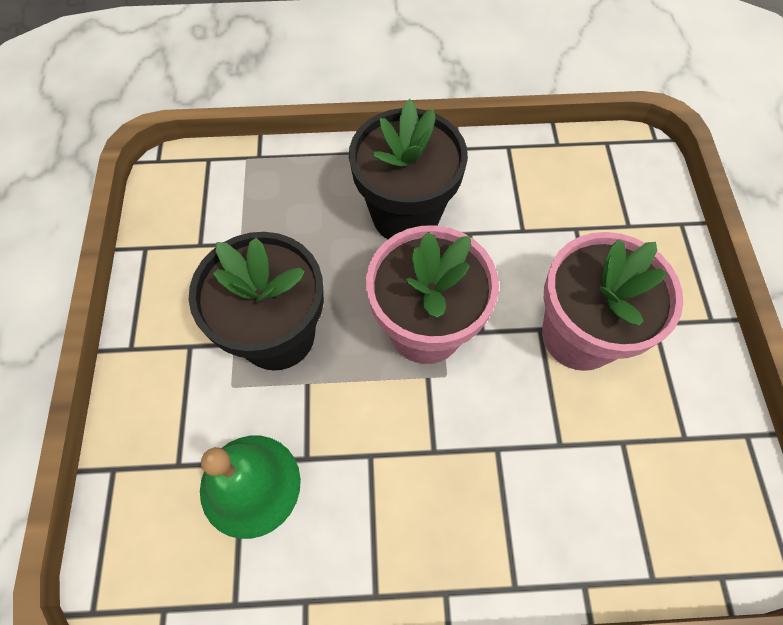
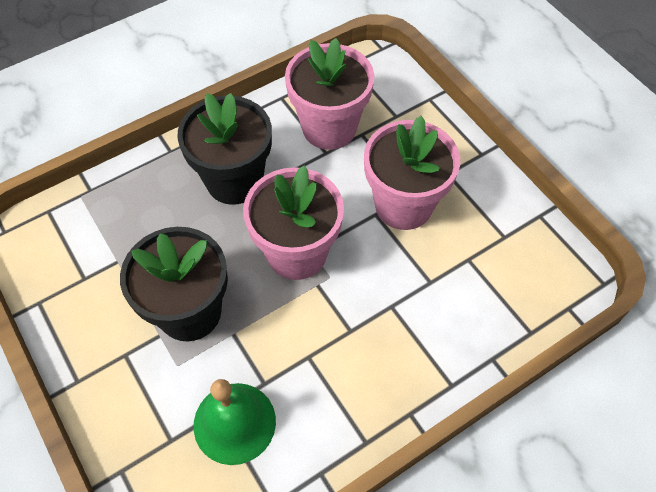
camera: 30 degrees left, 5 degrees down
none -> pink flower pot [285,38,374,150]

